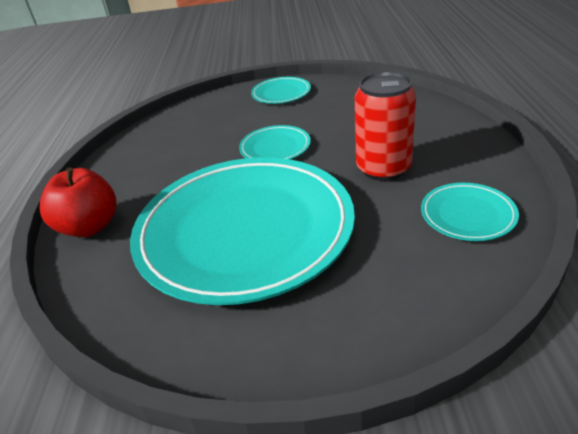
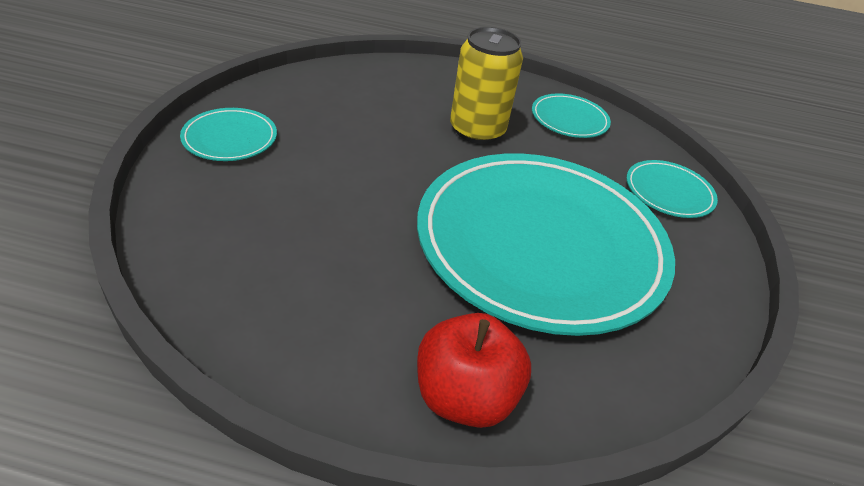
camera: 85 degrees left, 5 degrees up
turquoise plate [239,125,311,160] -> turquoise plate moved to [626,160,718,218]
red can [355,72,416,181] -> yellow can [450,27,523,144]

